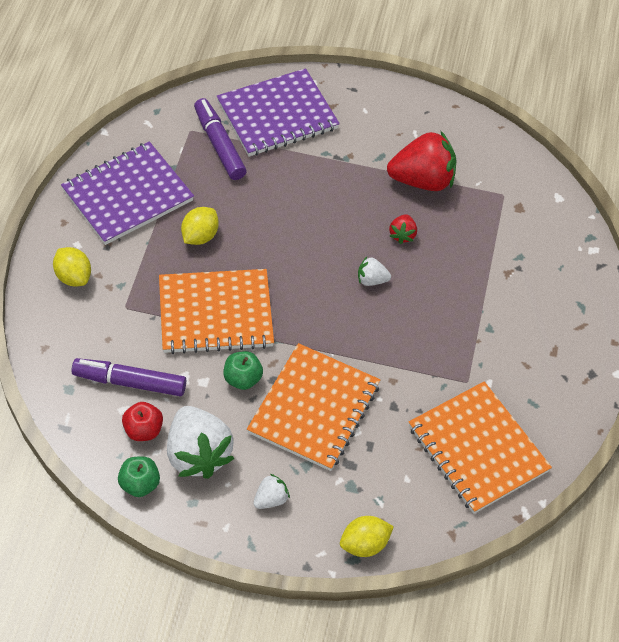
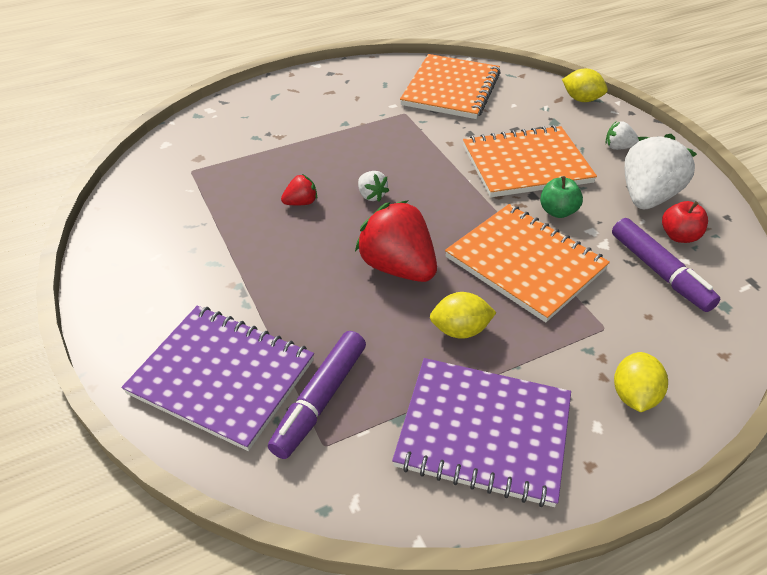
camera: 125 degrees left, 10 degrees down
green apple [118,457,160,497] -> none
red strawberry [387,130,457,191] -> red strawberry moved to [355,200,437,282]

